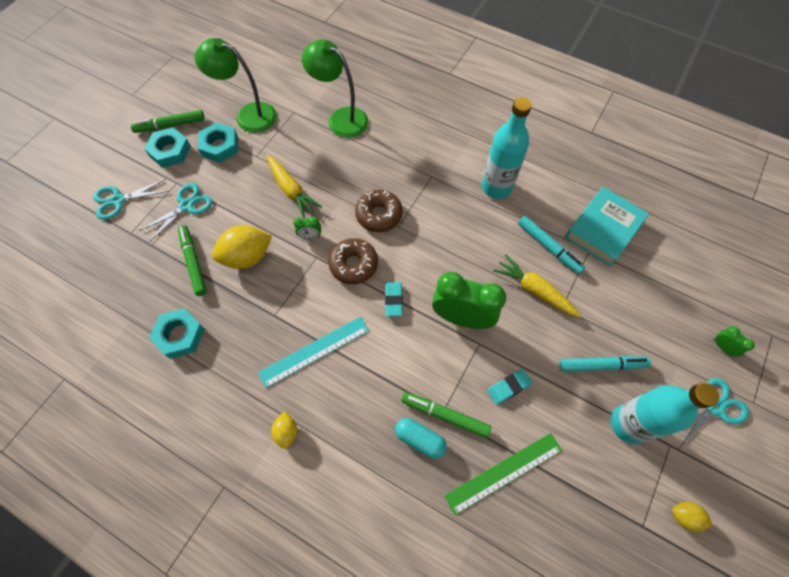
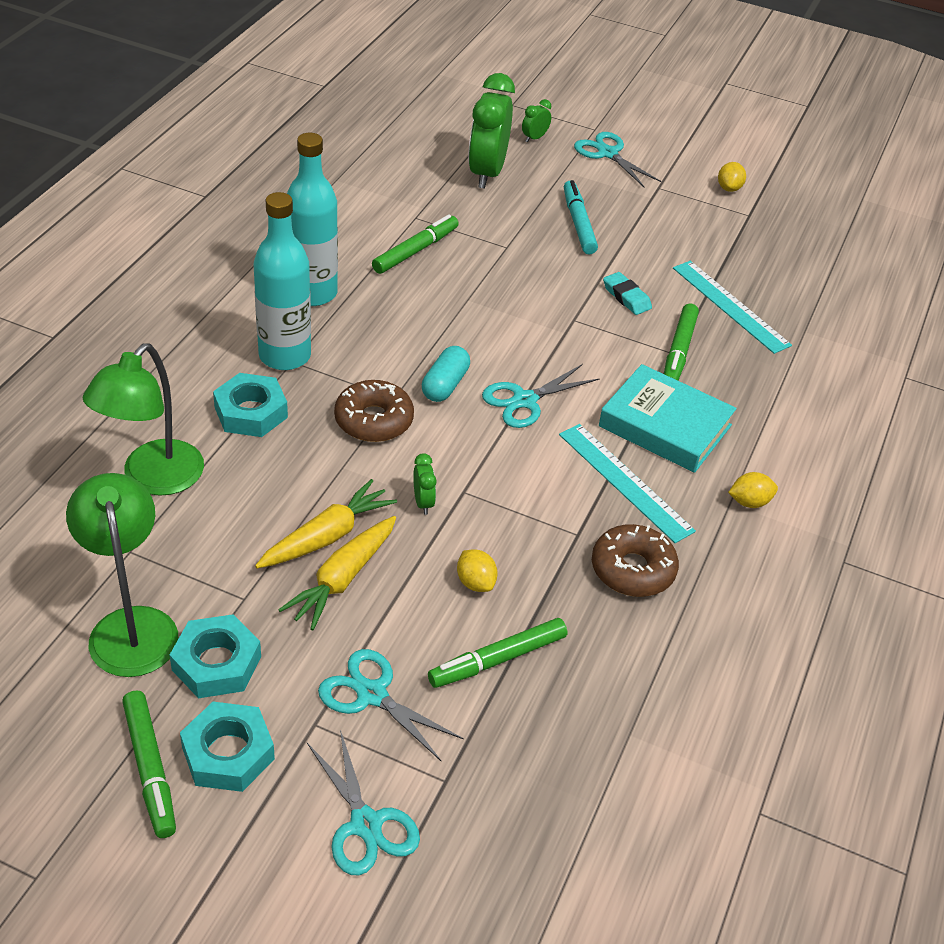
camera: 100 degrees left, 20 degrees down
turquoise nut [149,308,205,359] -> turquoise nut moved to [213,373,288,437]
green lamp [195,38,277,133] -> green lamp turned 150 degrees clockwise [66,473,178,677]
yellow lemon [212,226,272,269] -> yellow lemon [457,549,498,592], size x0.52
brown donut [328,238,378,284] -> brown donut moved to [592,524,679,597]
turquoise eraser [385,282,403,316] -> turquoise scissors [482,364,600,428]
turquoise capsule [395,418,447,459] -> turquoise capsule moved to [422,346,470,402]
green clock [432,272,506,329] -> green clock moved to [468,73,515,189]
green ruler [444,433,562,515] -> turquoise ruler [673,261,792,354]
yellow carrot [493,254,581,317] -> yellow carrot moved to [278,516,396,630]
turquoise marker [518,216,585,274] -> green marker [372,214,459,274]
turquoise book [565,187,649,267] -> turquoise book moved to [599,364,737,473]
turquoise bottle [611,382,719,444] -> turquoise bottle moved to [254,192,311,370]

